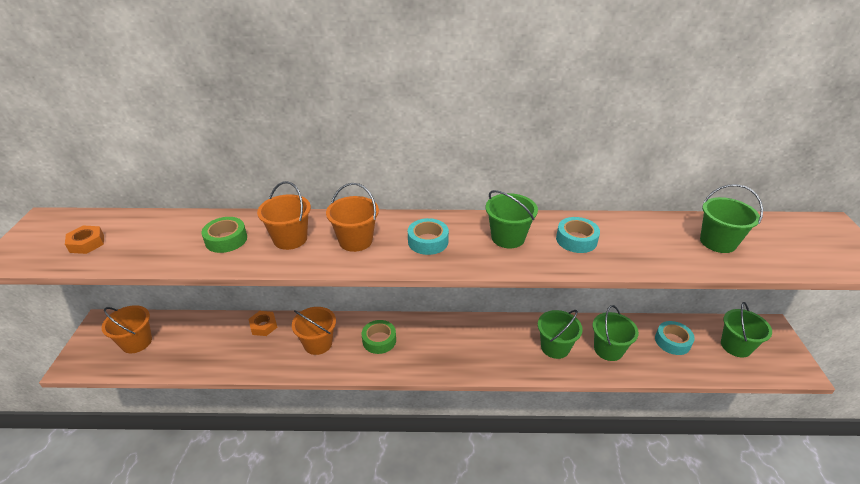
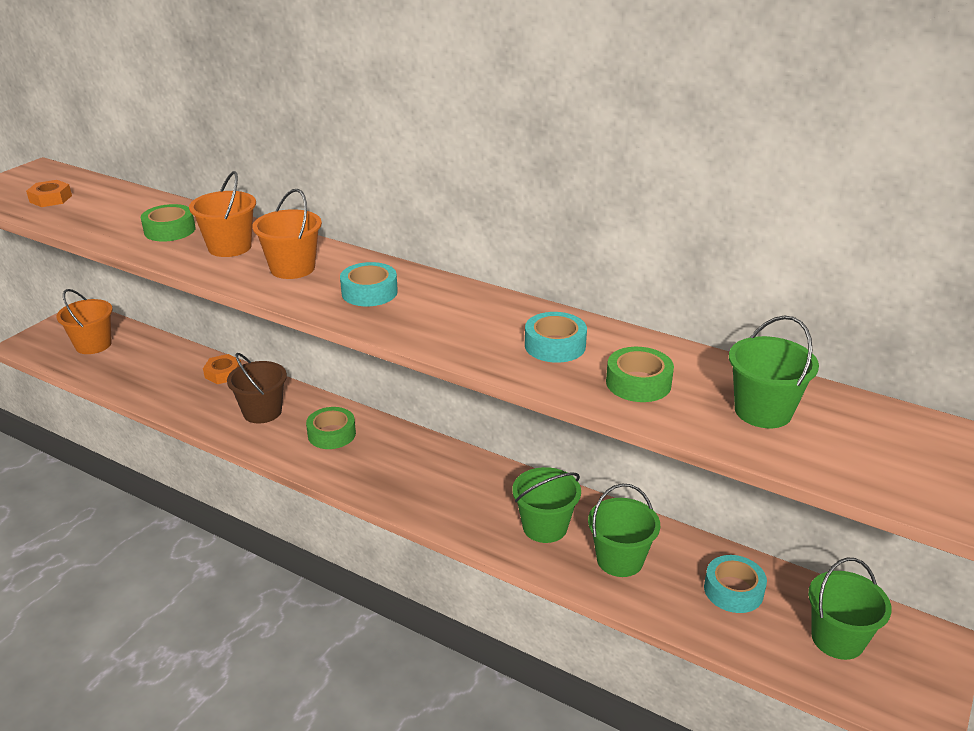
camera: 30 degrees right, 5 degrees down
orange bucket [292,307,336,355] -> brown bucket [227,353,287,423]
green bucket [486,190,538,248] -> none
none -> green tape [606,347,674,402]

